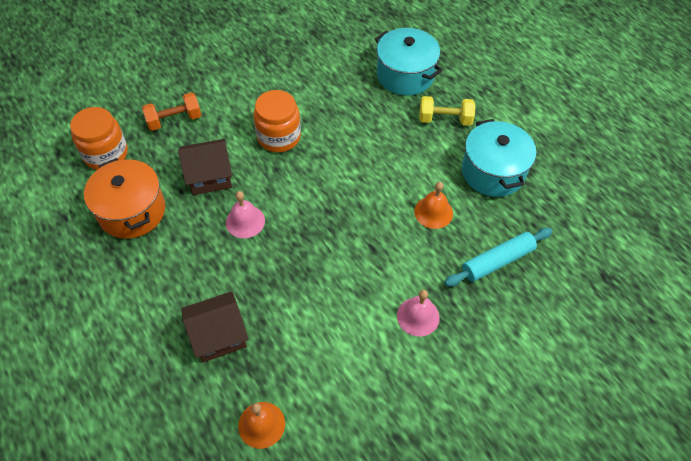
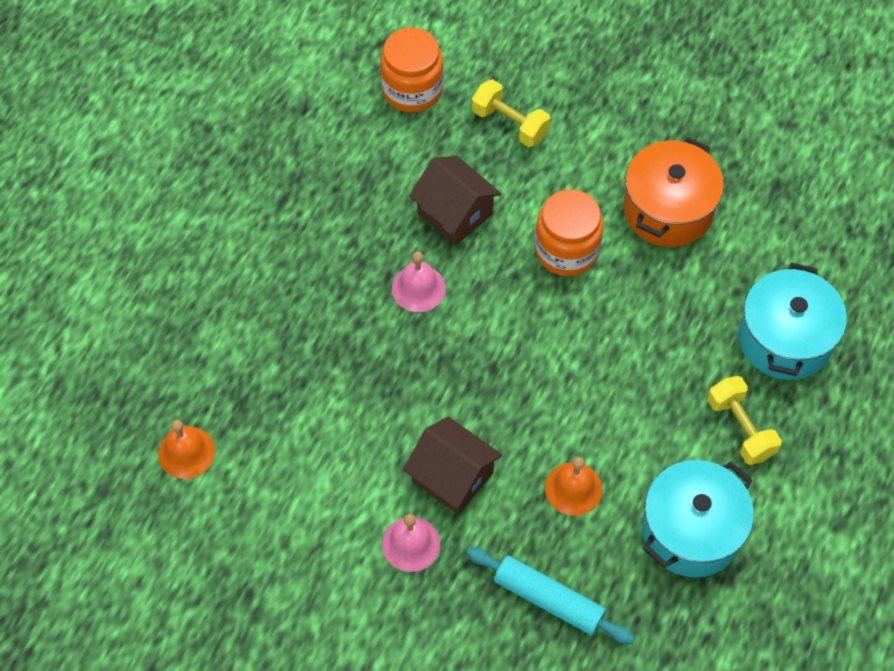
camera: 60 degrees right, 5 degrees up
orange pot [84,158,165,239] -> orange pot moved to [623,137,724,247]
orange dumbbell [142,92,201,131] -> yellow dumbbell [472,79,550,147]
brown house [181,291,248,363] -> brown house moved to [403,417,502,515]

